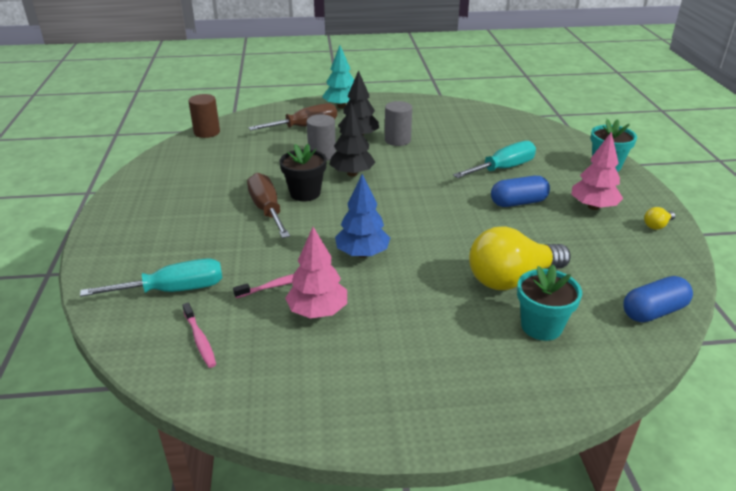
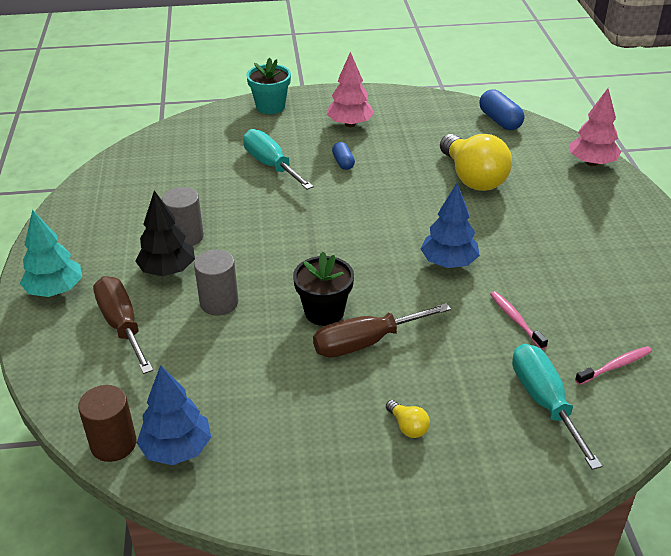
camera: 90 degrees left, 5 degrees up
pink tree [285,227,347,319] -> pink tree moved to [569,88,621,166]
black tree [329,103,376,177] -> none
blue capsule [491,176,550,207] -> blue capsule [332,142,355,170], size x0.61
turquoise flower pot [517,265,582,341] -> none
yellow light bulb [644,207,675,230] -> yellow light bulb moved to [386,400,430,438]
none -> blue tree [137,365,211,465]

